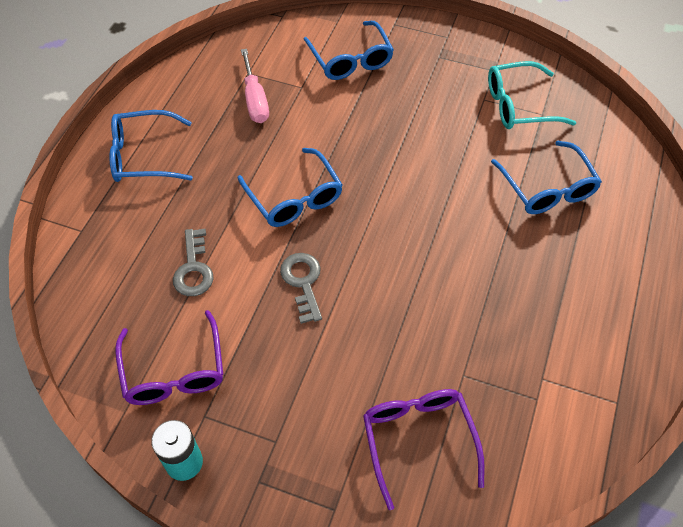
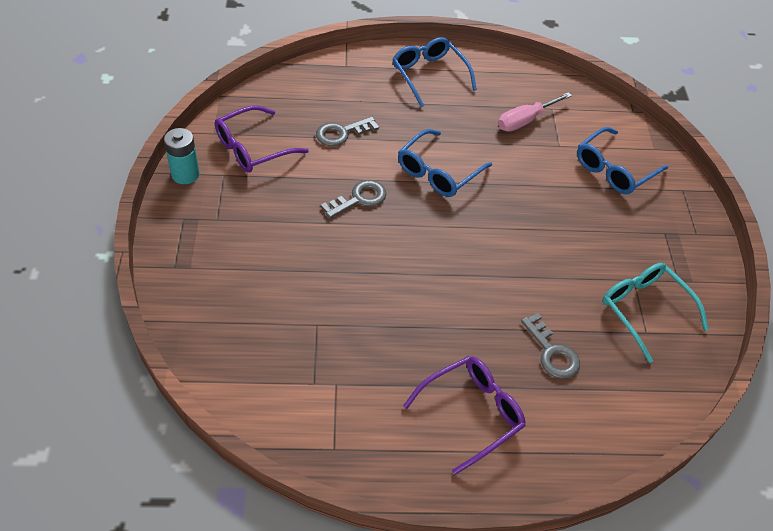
camera: 65 degrees right, 5 degrees down
purple glasses [363,389,485,510] -> purple glasses moved to [403,356,526,475]
blue glasses [491,141,602,214] -> grey key [521,313,580,379]

